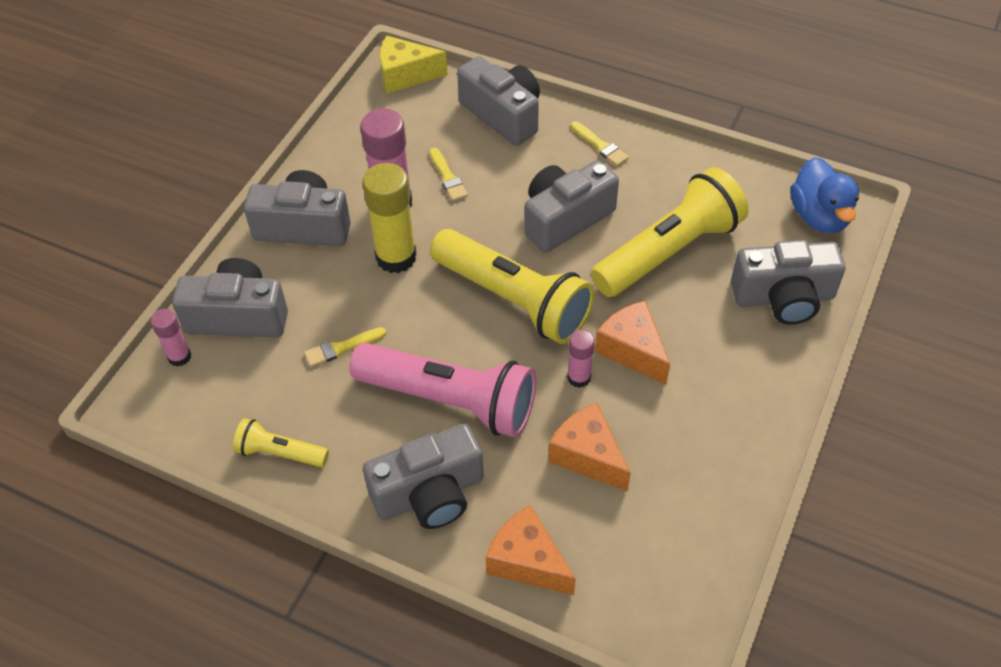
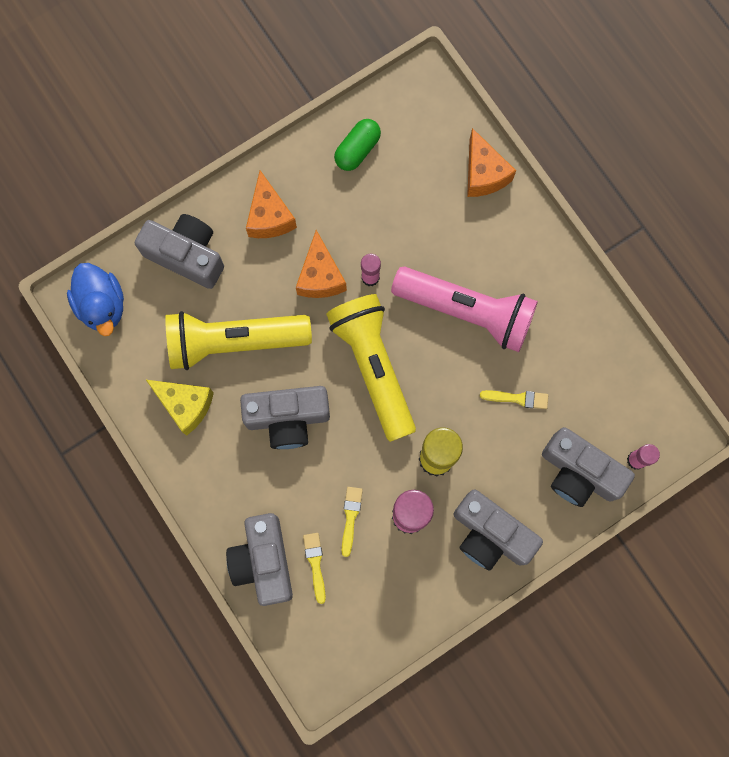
camera: 150 degrees left, 25 degrees up
yellow flashlight [233,418,329,467] -> none
pink flashlight [349,343,536,437] -> pink flashlight turned 150 degrees clockwise [391,267,538,352]
grey camera [363,424,484,529] -> none
yellow cheese [380,36,448,94] -> yellow cheese moved to [146,380,214,436]
orange cheese [548,403,631,492] -> orange cheese moved to [246,170,297,238]
yellow brush [571,121,629,166] -> yellow brush moved to [303,533,326,604]
blue duck [790,157,859,233] -> blue duck turned 135 degrees clockwise [67,263,124,336]
none -> green capsule [334,119,381,171]

